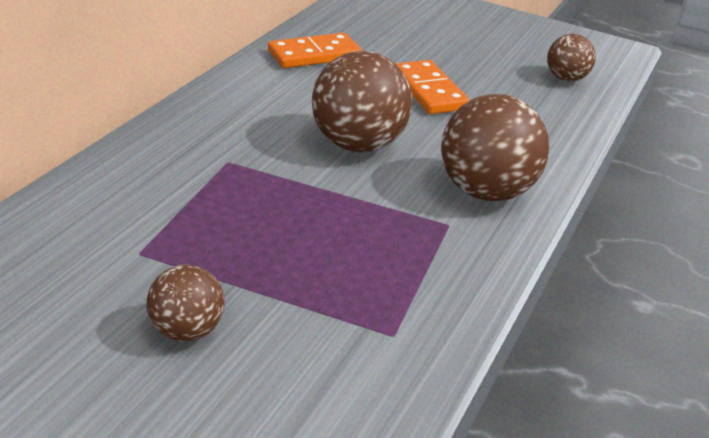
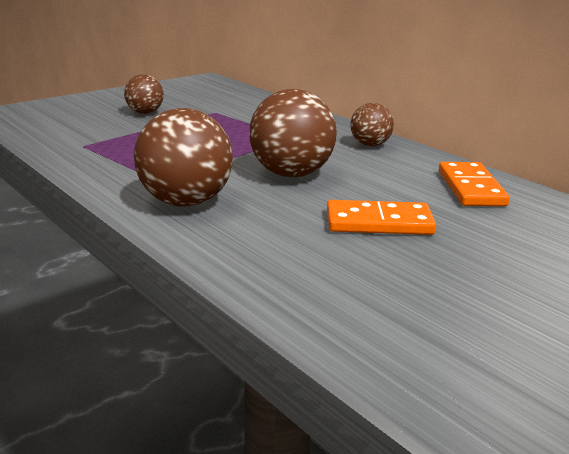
camera: 115 degrees right, 10 degrees down
brown ball [547,34,596,82] -> brown ball moved to [350,103,394,146]

